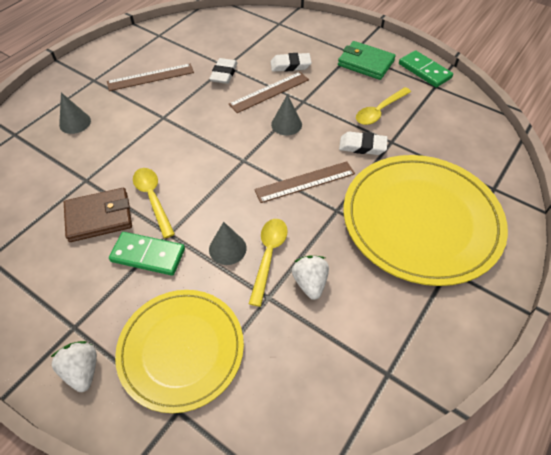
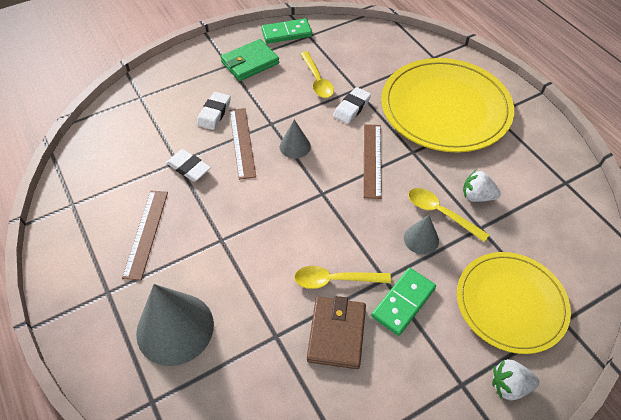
camera: 65 degrees left, 0 degrees up
grey cone [59,93,91,134] -> grey cone [136,284,214,366], size x1.97

